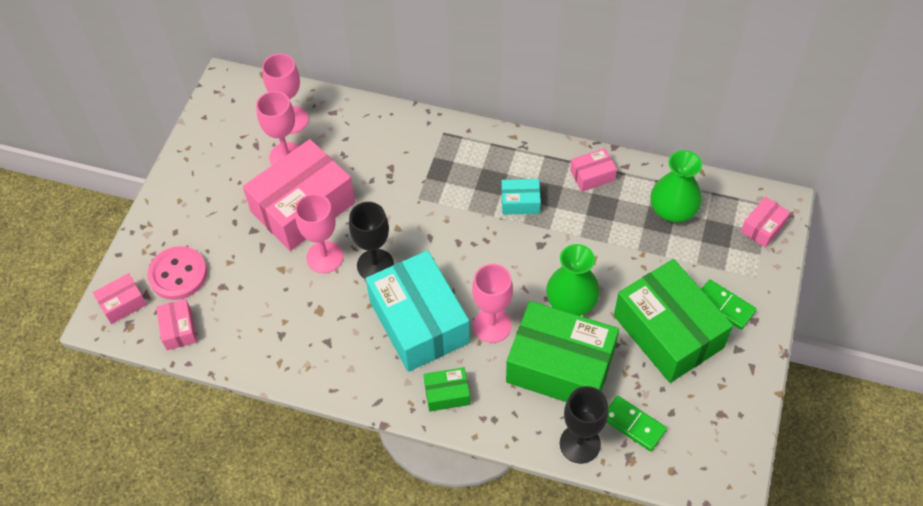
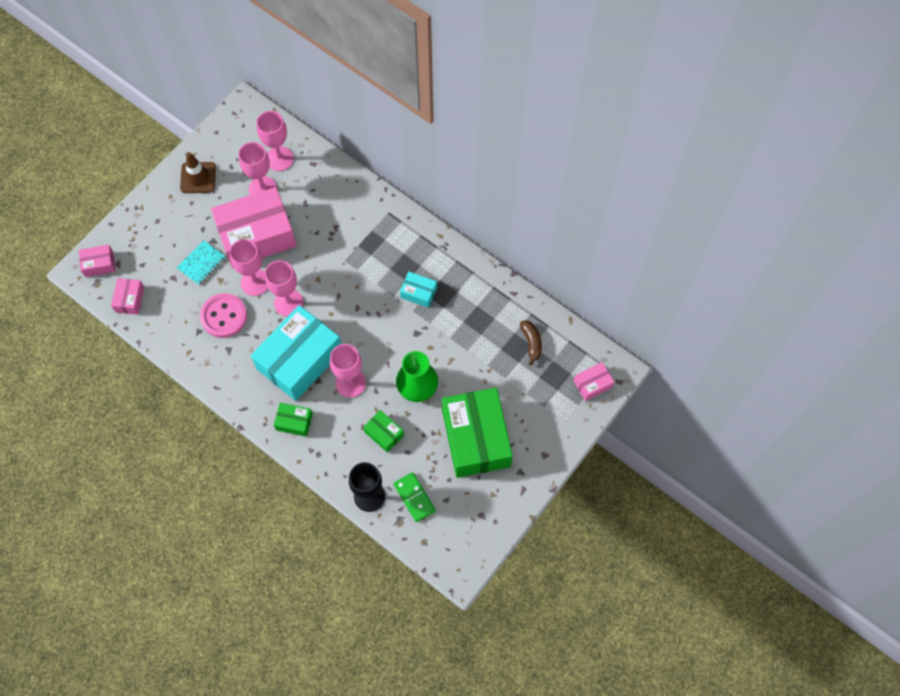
camera: 20 degrees right, 10 degrees up
pink button [147,246,207,300] -> pink button moved to [200,293,247,338]
black goblet [349,202,394,279] -> pink goblet [265,260,303,317]
turquoise box [366,250,470,372] -> turquoise box turned 45 degrees clockwise [251,305,341,401]
green box [506,301,619,402] -> green box [363,410,404,453], size x0.44
pink box [570,148,617,192] -> none
green vase [651,150,702,222] -> brown banana [520,320,542,366]
green domino [701,279,757,330] -> none
none -> turquoise notebook [177,240,225,285]
none -> brown traffic cone [180,152,216,193]

